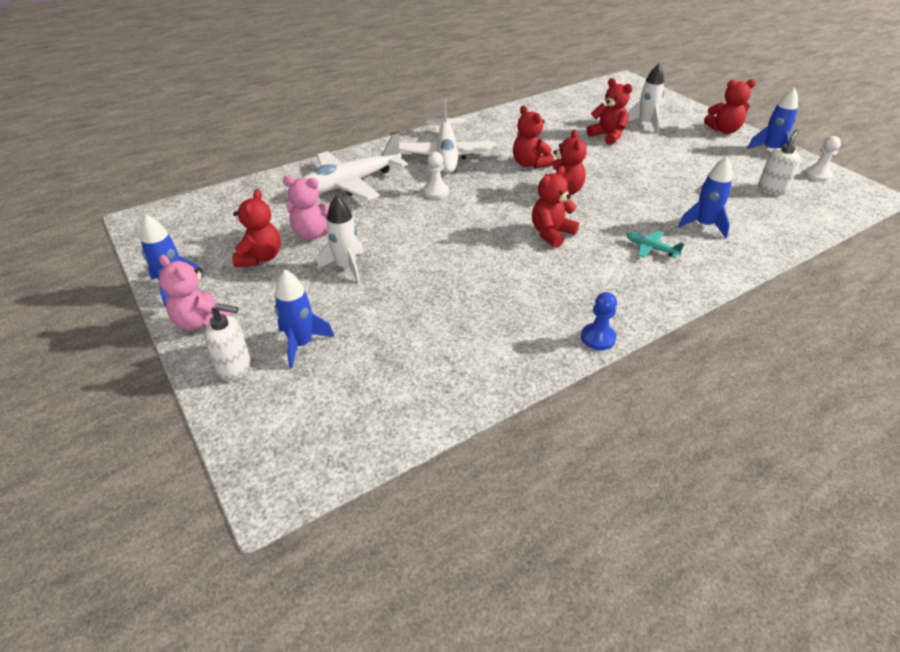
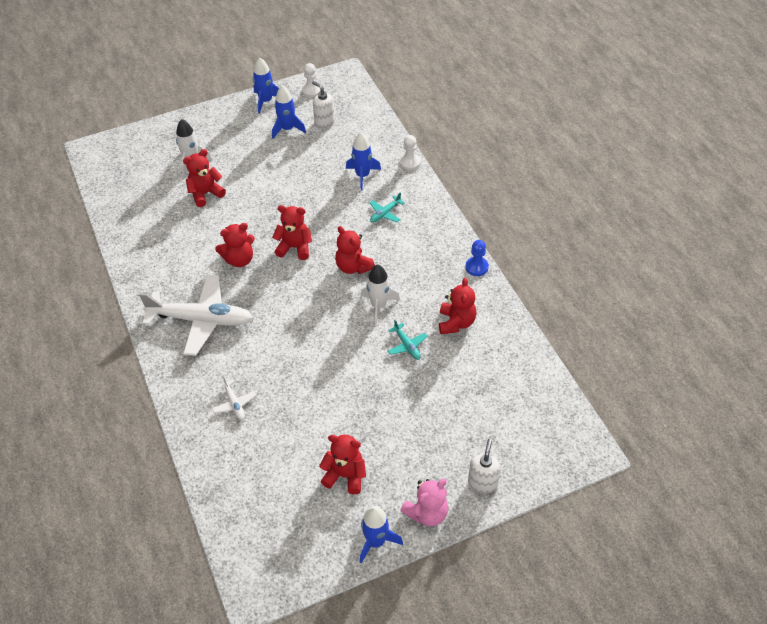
camera: 80 degrees left, 10 degrees up
blue rocket [275,269,334,368] -> blue rocket moved to [272,86,306,138]
pink teddy bear [283,176,329,240] -> none
white plane [303,133,408,200] -> white plane [212,376,256,420], size x0.43
white rocket [318,195,364,283] -> white rocket moved to [361,264,400,324]
white pawn [423,152,449,199] -> white pawn moved to [399,135,420,170]
red teddy bear [704,79,756,134] -> red teddy bear moved to [439,278,477,334]
none -> turquoise plane [388,320,428,360]

